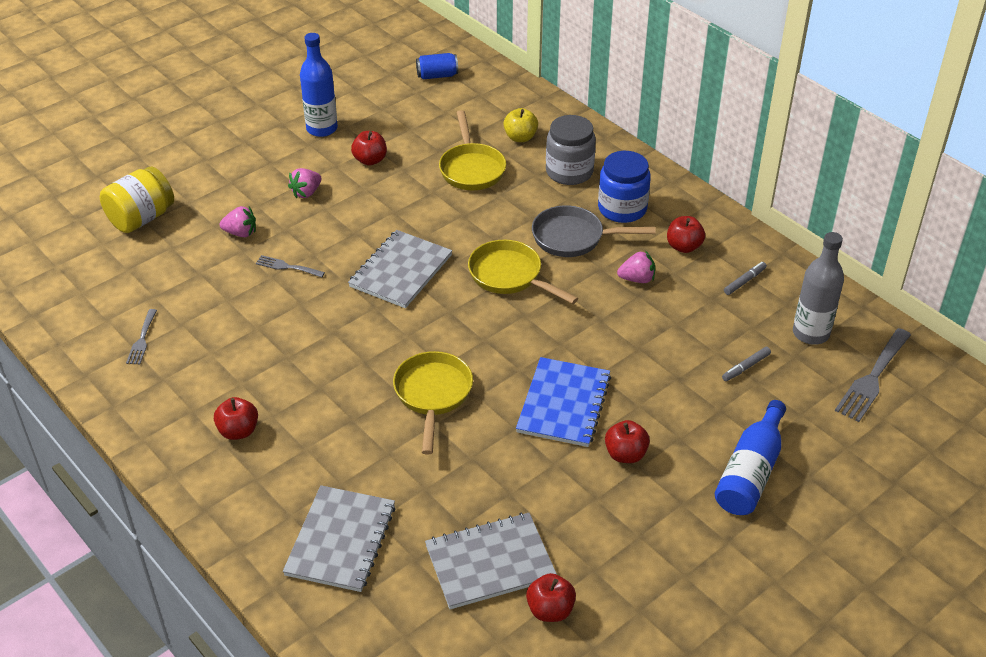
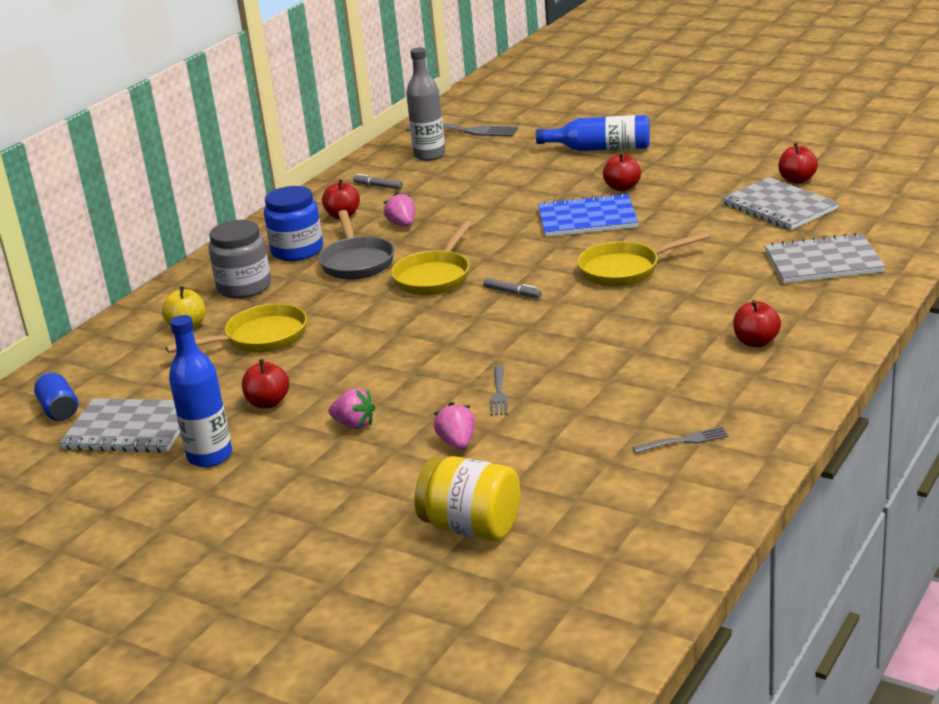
camera: 105 degrees left, 15 degrees down
grey notebook [348,230,452,308] -> grey notebook moved to [59,398,180,453]
grey marker [722,347,771,381] -> grey marker moved to [483,278,542,298]

